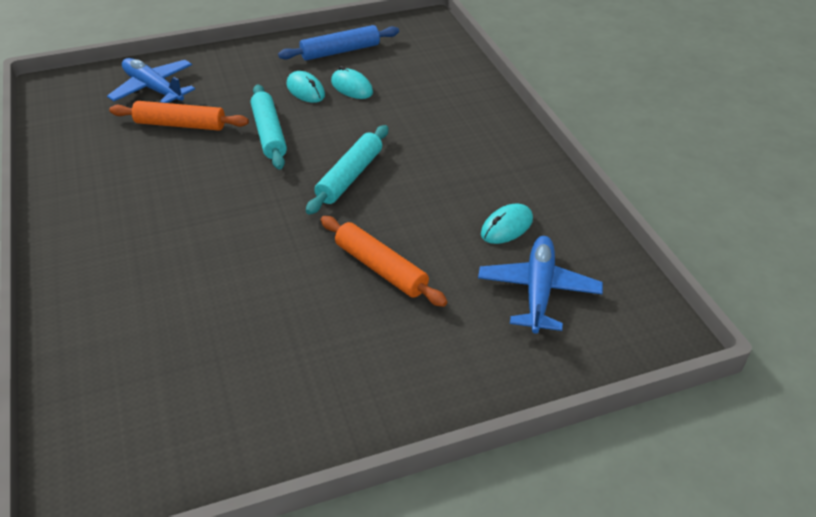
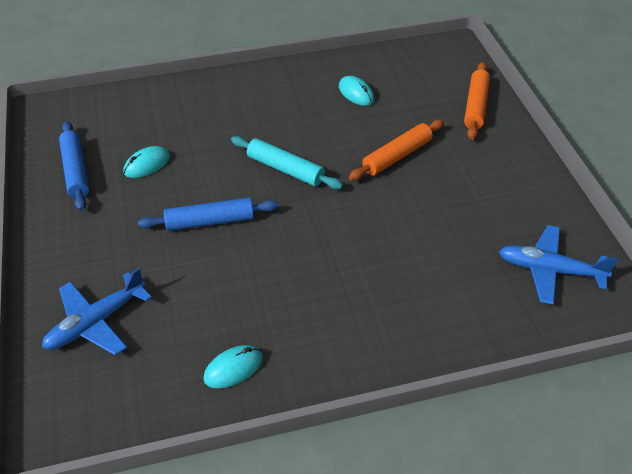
camera: 85 degrees left, 5 degrees up
orange rolling pin [109,101,249,131] -> orange rolling pin moved to [464,62,490,140]
turquoise rolling pin [251,84,287,170] -> blue rolling pin [138,198,279,231]
turquoise mouse [287,71,325,103] -> turquoise mouse moved to [203,345,263,388]
blue plane [478,236,603,334] -> blue plane moved to [499,225,618,305]

